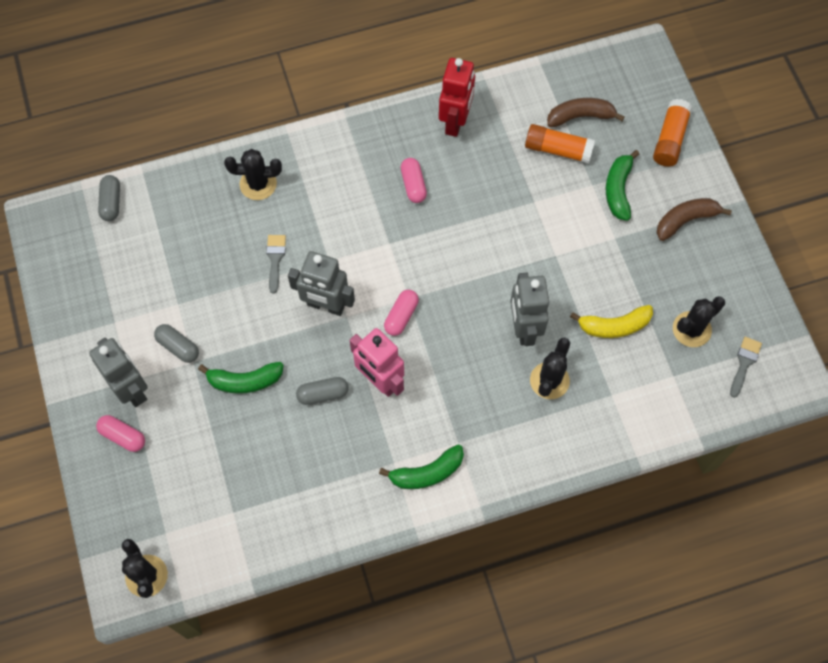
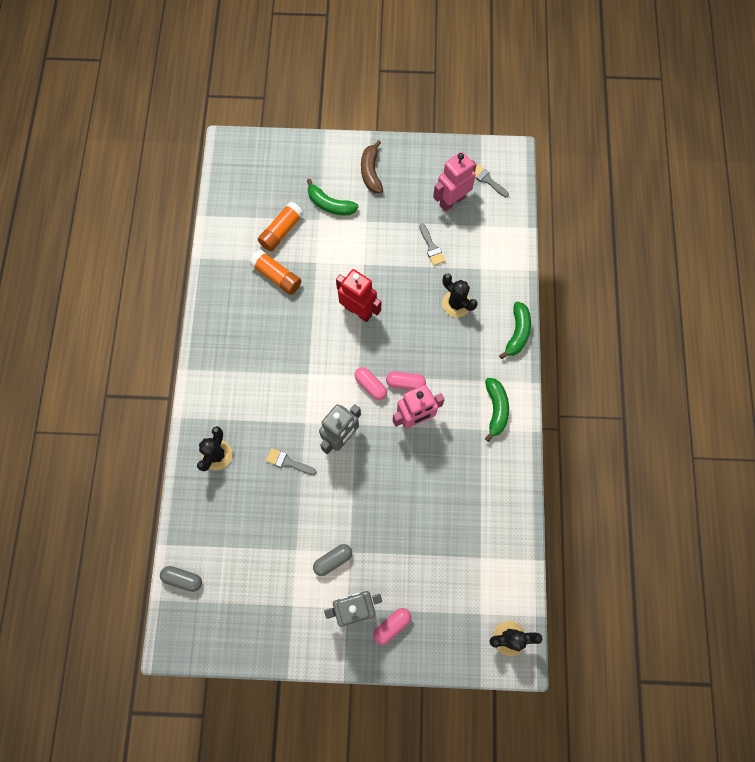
camera: 70 degrees left, 5 degrees up
green banana [198,362,284,394] -> green banana moved to [499,301,531,359]
grey capsule [296,377,349,405] -> none
pink capsule [401,158,427,203] -> pink capsule moved to [386,371,426,390]
red robot [439,58,475,137] -> red robot moved to [336,269,381,322]
grey robot [510,273,549,346] -> none
brown banana [547,98,625,127] -> none
yellow banana [570,305,653,338] -> grey brush [419,223,446,266]
orange glue stick [653,99,692,167] -> orange glue stick moved to [250,250,301,295]
black cactus [673,296,725,347] -> pink robot [433,152,477,212]

